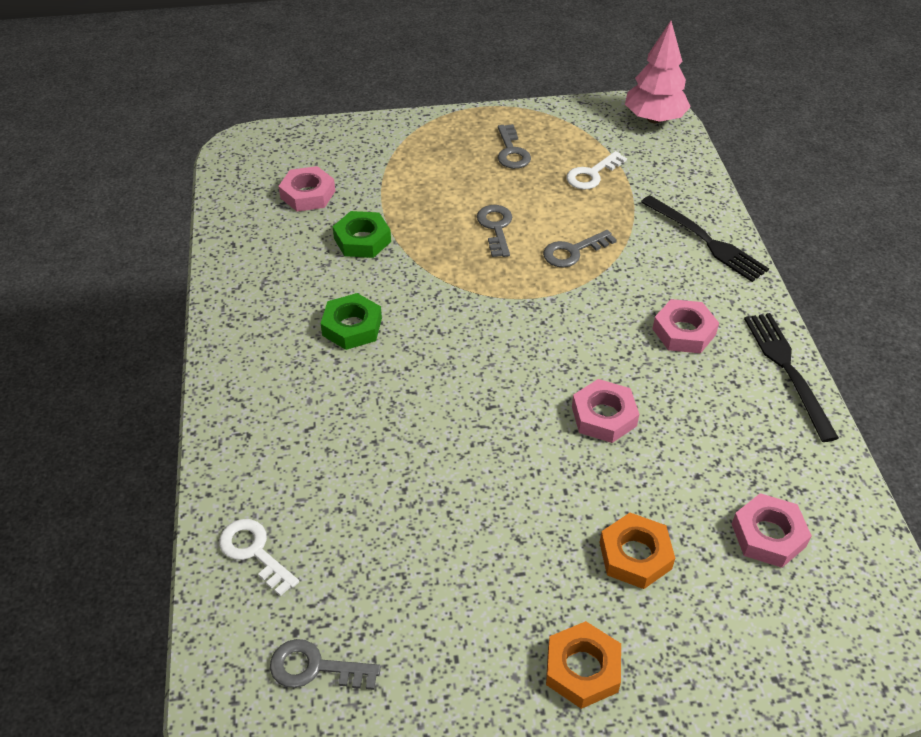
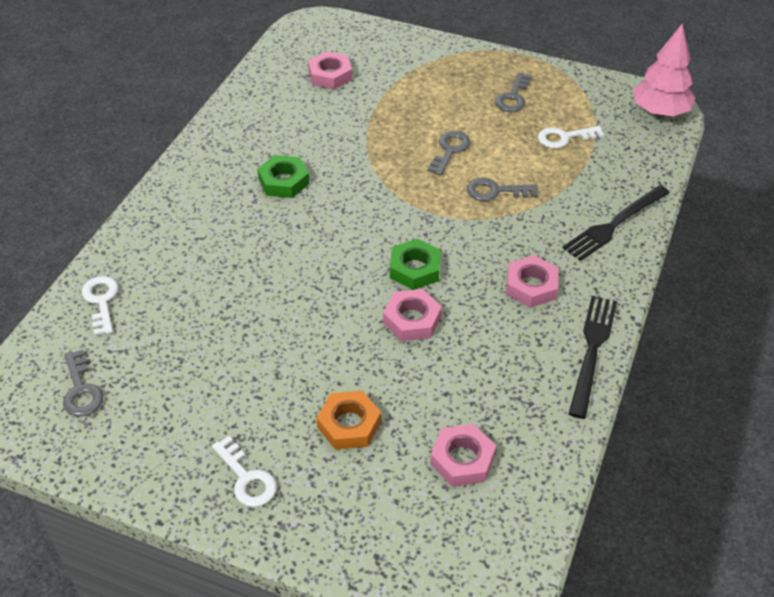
camera: 30 degrees right, 0 degrees up
grey key [270,639,381,690] -> grey key turned 150 degrees counterclockwise [63,349,103,417]
green nut [333,211,391,258] -> green nut moved to [390,239,441,290]
orange nut [546,621,621,709] -> white key [212,436,277,507]
black fork [641,195,769,282] -> black fork turned 60 degrees clockwise [562,185,670,261]

